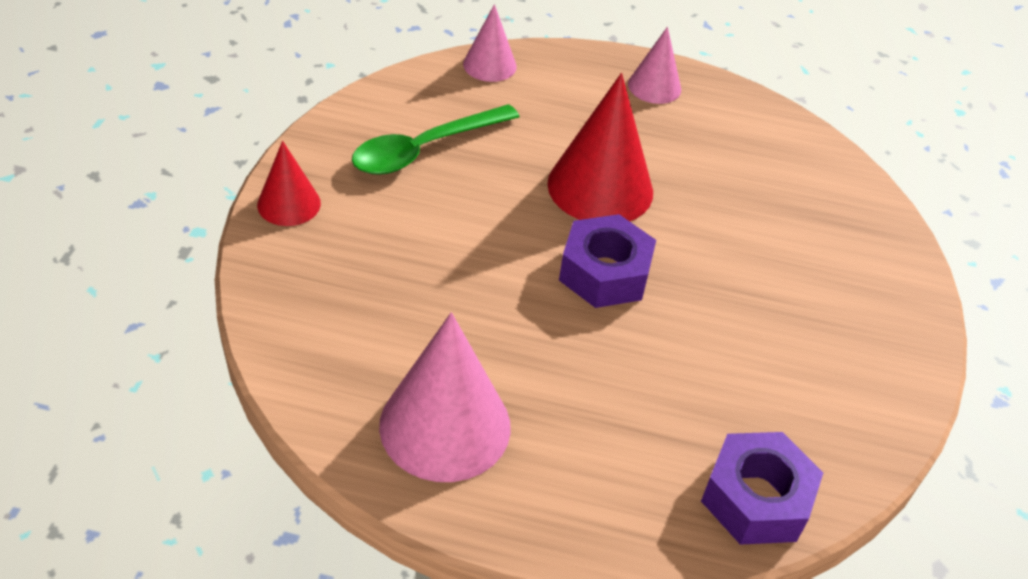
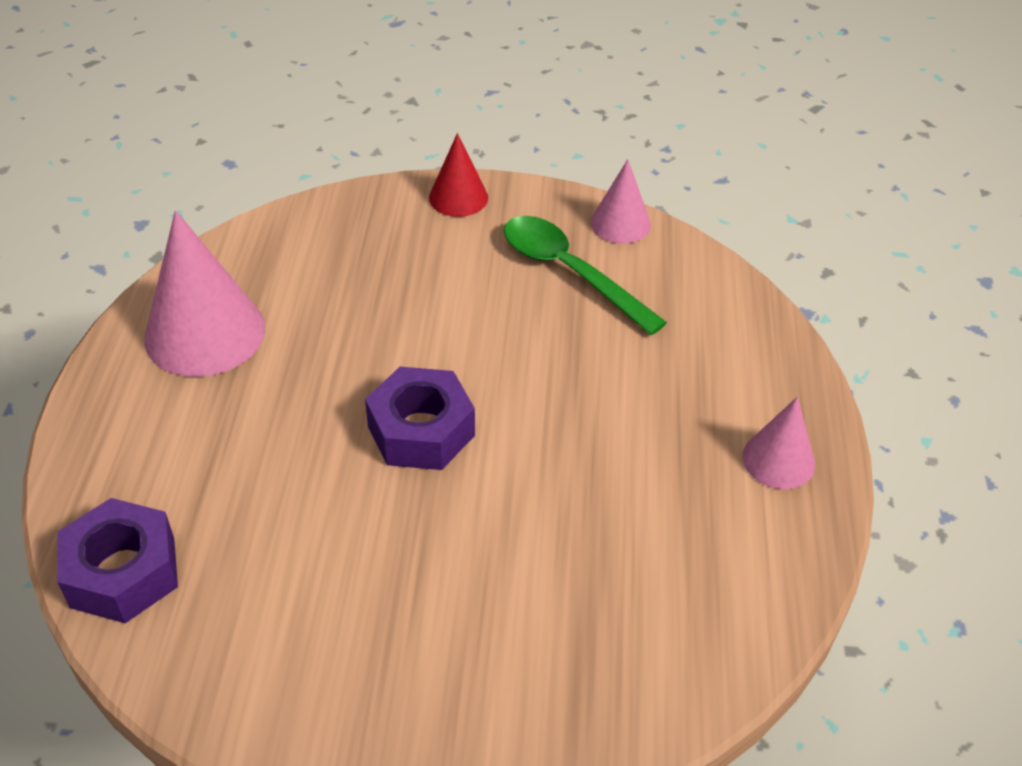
camera: 85 degrees right, 0 degrees up
pink cone [463,4,517,82] -> pink cone moved to [591,159,651,244]
red cone [547,73,653,221] -> none

